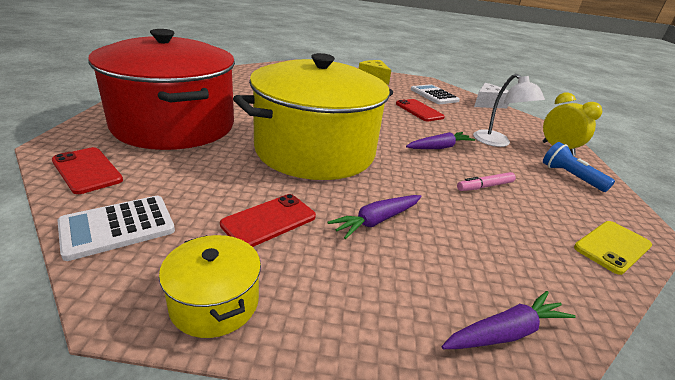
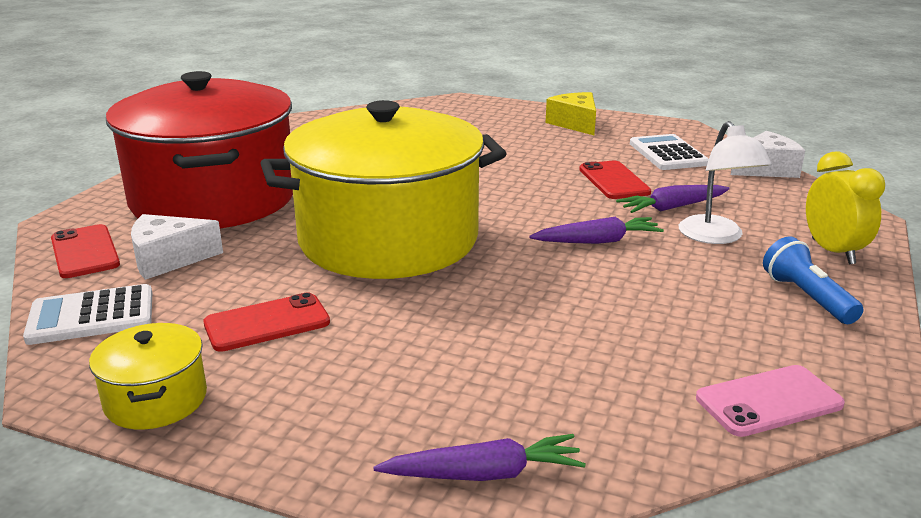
camera: 20 degrees right, 5 degrees down
purple carrot [327,195,422,239] -> purple carrot moved to [616,185,730,213]
pink marker [457,172,516,191] -> none
yellow phone [574,221,652,275] -> pink phone [696,365,845,437]
none -> white cheese [131,214,223,280]

